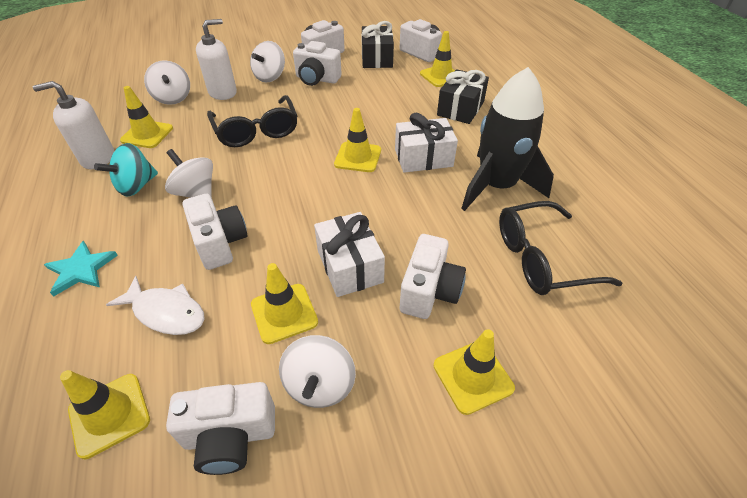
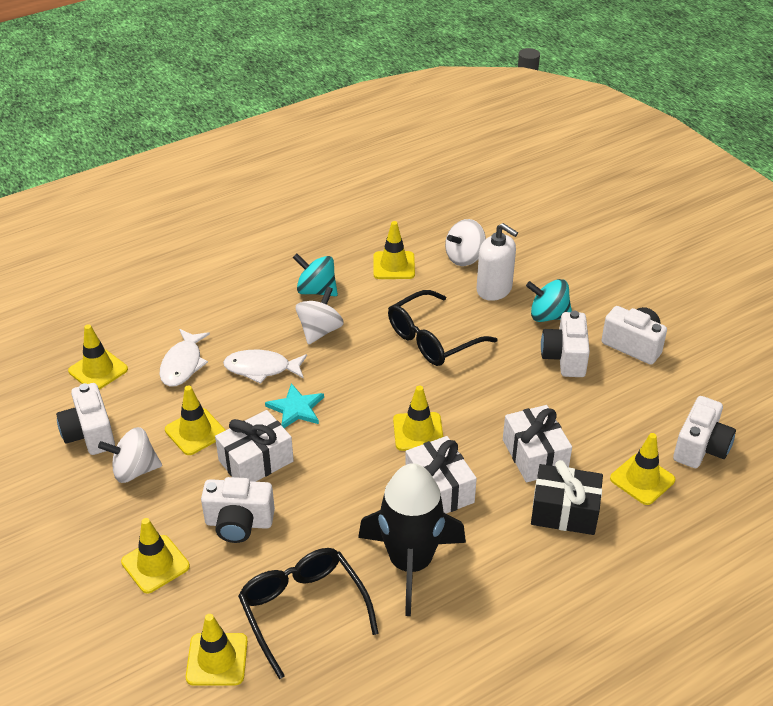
camera: 75 degrees right, 5 degrees down
white soap dispenser [33,81,114,169] -> none
turquoise star [44,241,118,297] -> turquoise star moved to [265,383,324,428]
white camera [183,194,247,270] -> white fish [223,350,307,384]
white spinning top [250,41,285,83] -> turquoise spinning top [526,279,572,322]
black gift [361,21,394,68] -> none
none -> yellow traffic cone [186,614,248,686]
none -> white gift [503,405,572,482]

